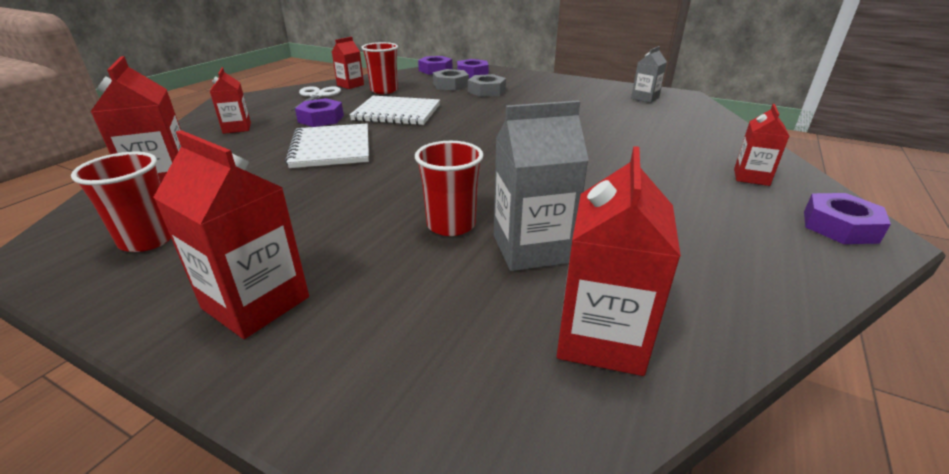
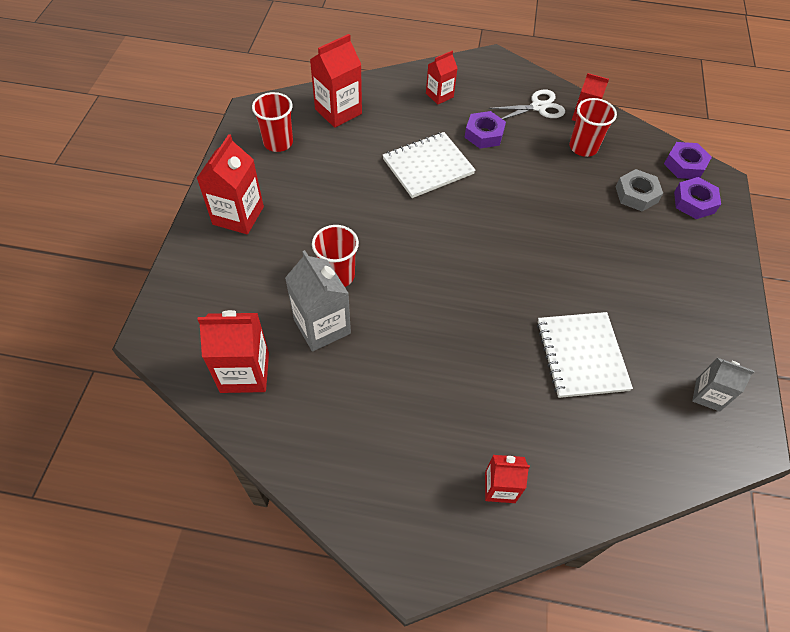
camera: 70 degrees right, 25 degrees up
white notebook [349,96,440,125] -> white notebook moved to [537,312,633,398]
grey nut [468,74,506,97] -> none
purple nut [804,193,891,244] -> none

